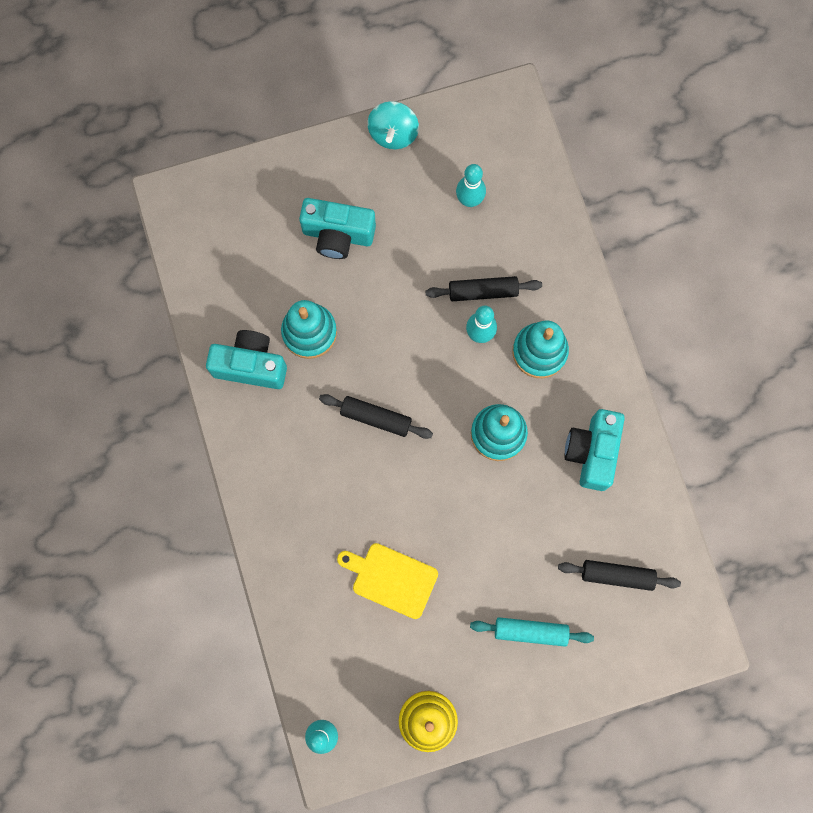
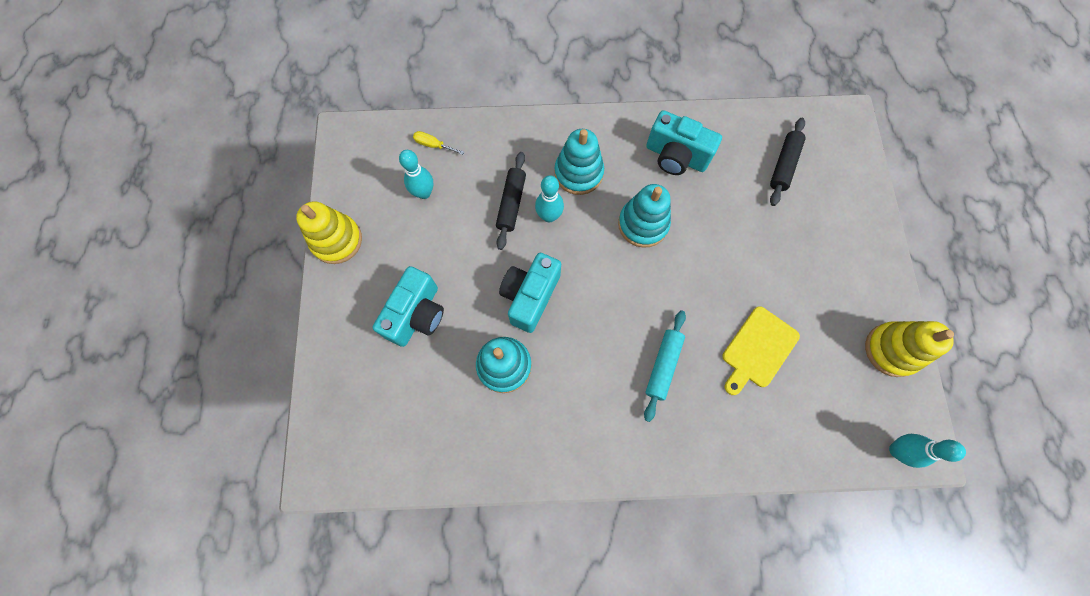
camera: 75 degrees left, 5 degrees down
turquoise camera [206,330,287,389] -> turquoise camera moved to [499,253,561,333]
black rolling pin [319,394,433,439] -> none
turquoise spinning top [367,101,419,149] -> yellow stacking toy [296,201,362,264]
turquoise rolling pin [470,617,594,647] -> turquoise rolling pin moved to [644,310,686,422]
none -> yellow screwdriver [413,131,464,155]

